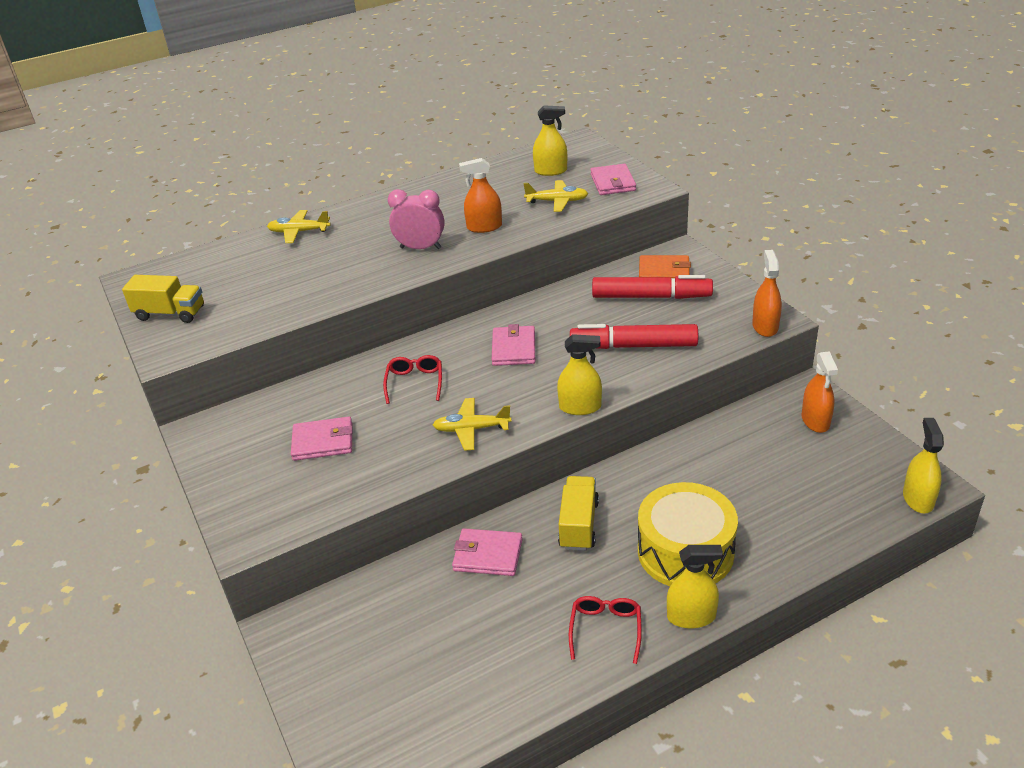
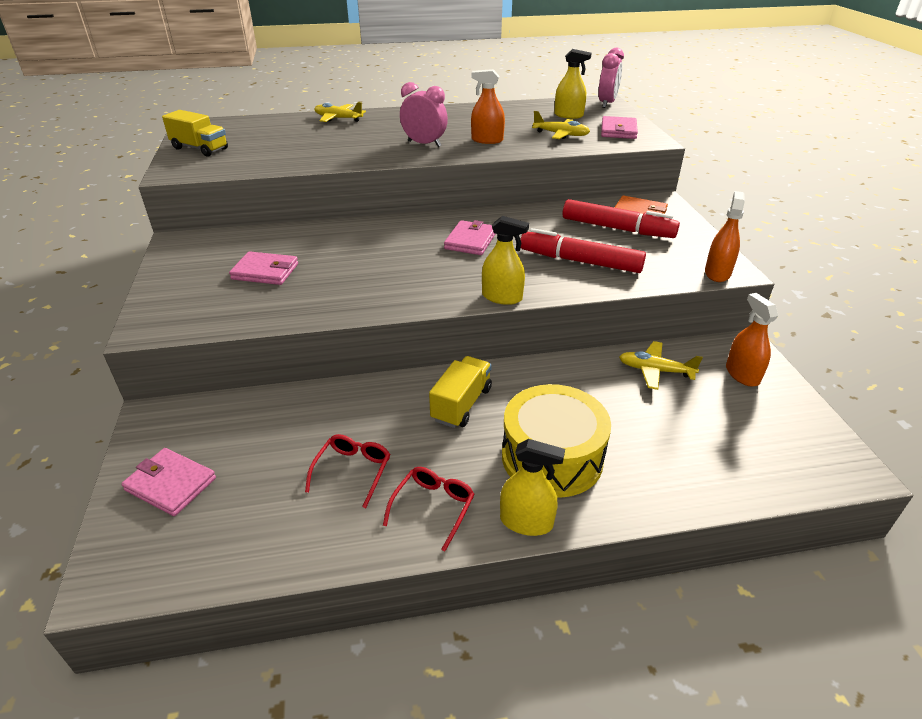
camera: 15 degrees right, 0 degrees up
red glasses [383,355,442,404] -> red glasses moved to [305,434,390,508]
yellow plane [433,398,512,451] -> yellow plane moved to [619,341,703,390]
pink wallet [452,528,523,576] -> pink wallet moved to [121,448,216,516]
orange spray bottle [802,351,838,433] -> orange spray bottle turned 150 degrees clockwise [726,293,778,387]
yellow spray bottle [903,418,944,513] -> none
none -> pink clock [598,48,624,108]

